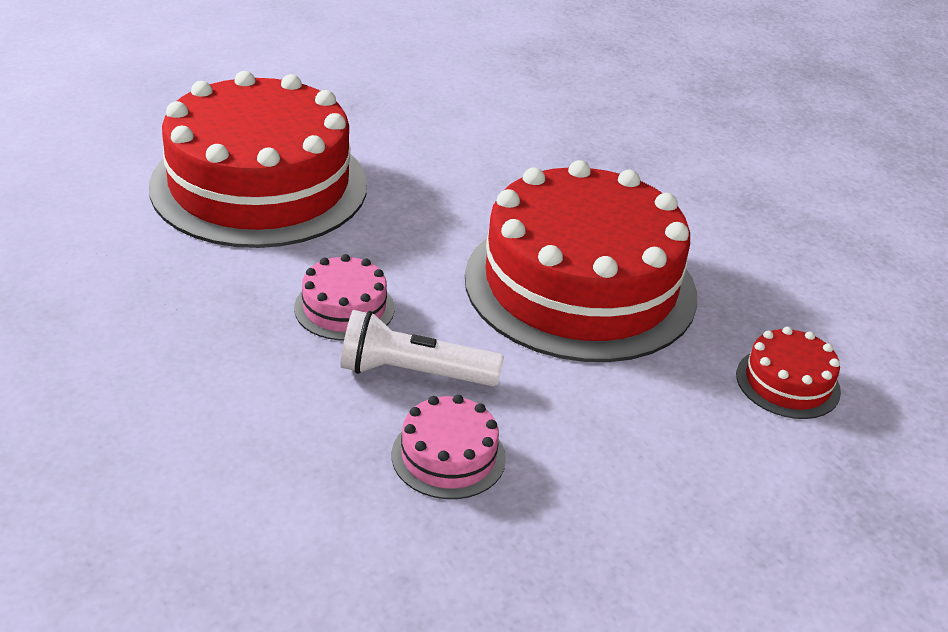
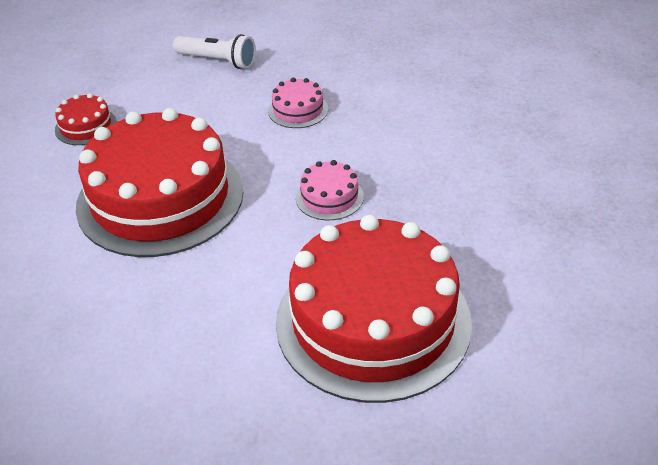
camera: 160 degrees left, 5 degrees up
white flashlight [341,310,504,386] -> white flashlight moved to [173,34,256,69]

